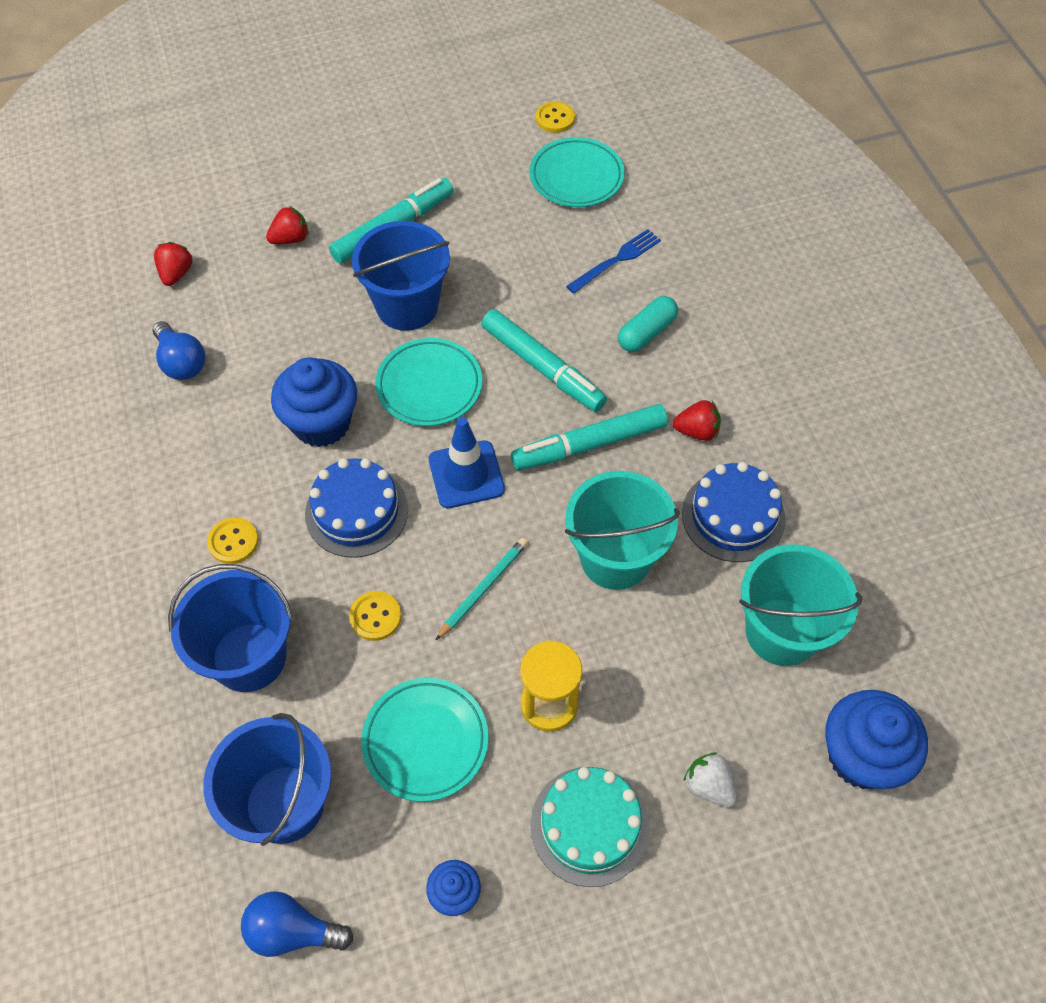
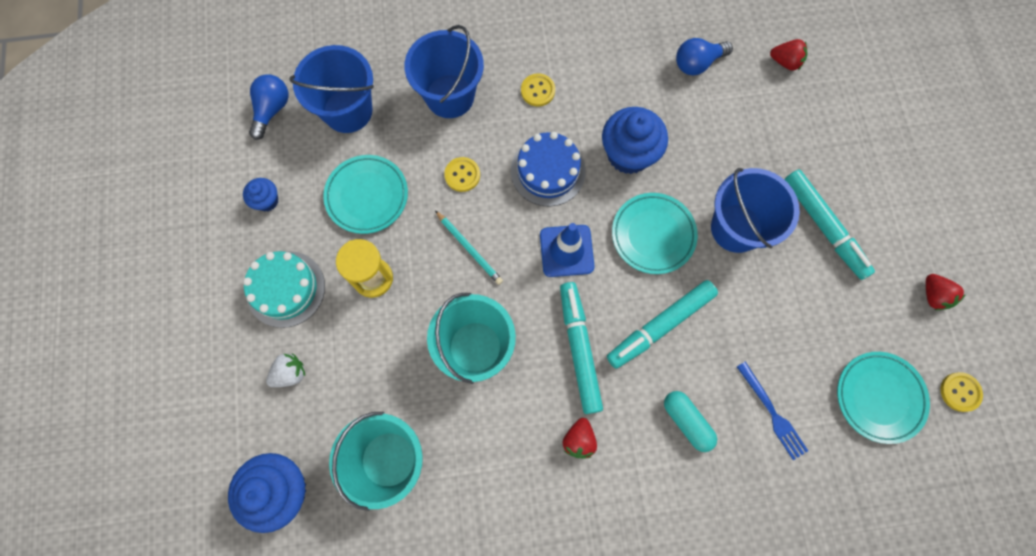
camera: 100 degrees right, 15 degrees up
red strawberry [266,206,309,244] -> red strawberry moved to [926,274,966,310]
blue cake [682,462,786,562] -> none

